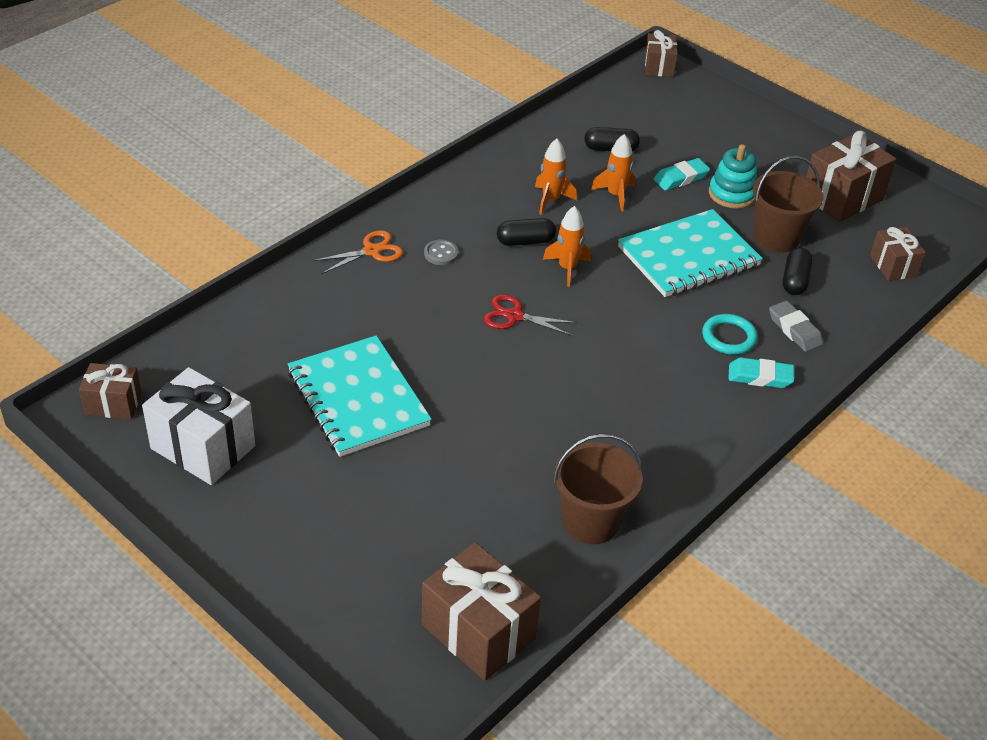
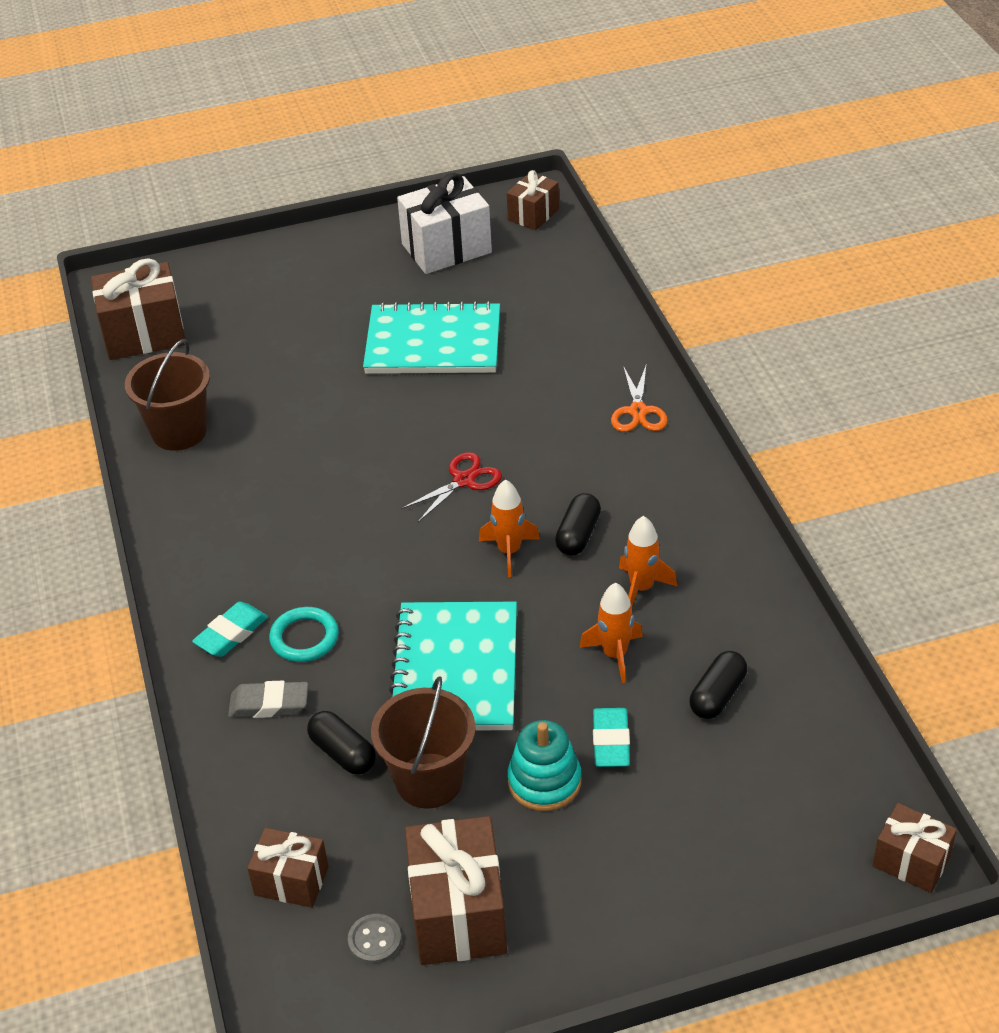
camera: 125 degrees right, 0 degrees up
grey button [424,240,459,265] -> grey button moved to [348,914,402,964]

